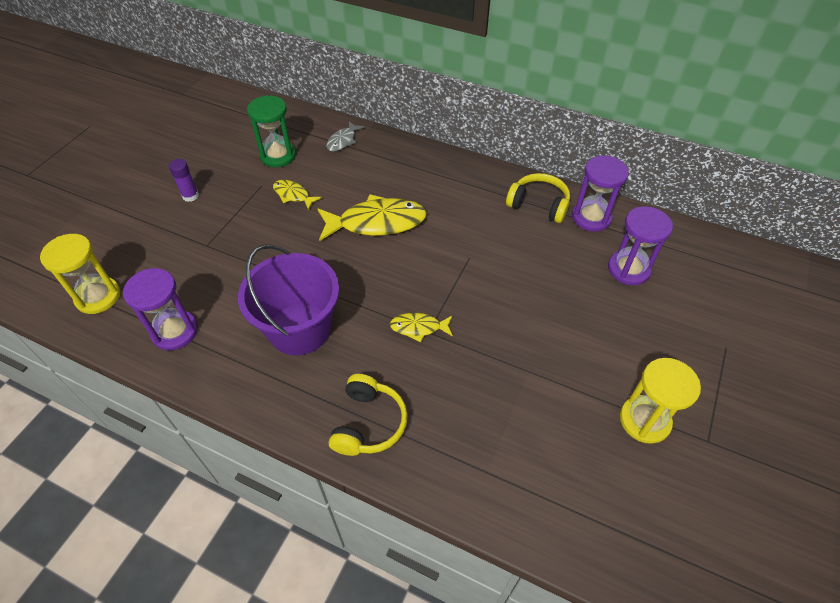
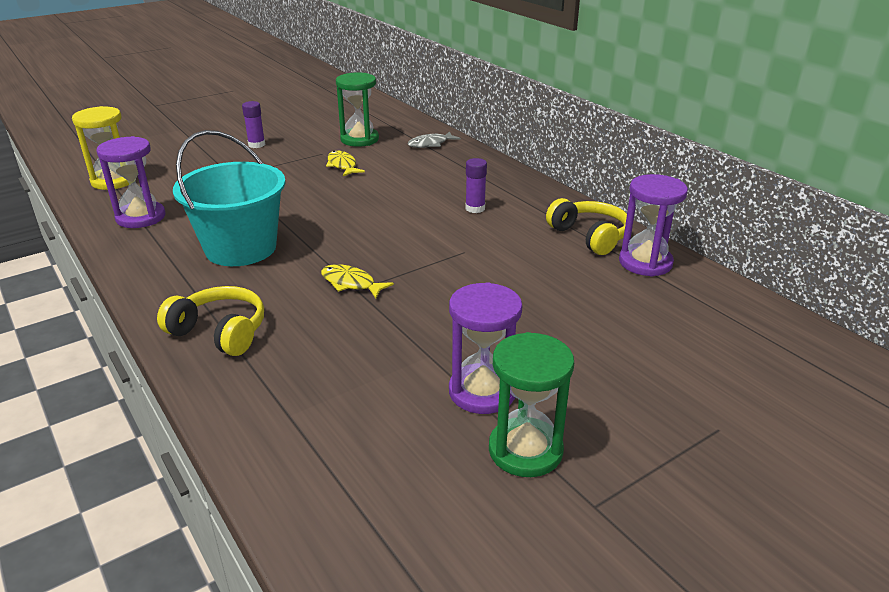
camera: 30 degrees right, 20 degrees down
purple bucket [238,245,339,355] -> turquoise bucket [173,130,286,266]
yellow fish [318,194,427,241] -> none
yellow headphones [329,374,408,456] -> yellow headphones turned 105 degrees counterclockwise [157,286,264,356]
purple hourglass [608,206,673,285] -> purple hourglass moved to [449,282,522,414]
yellow hourglass [620,358,701,444] -> green hourglass [489,332,574,477]
none -> purple glue stick [465,158,487,213]

